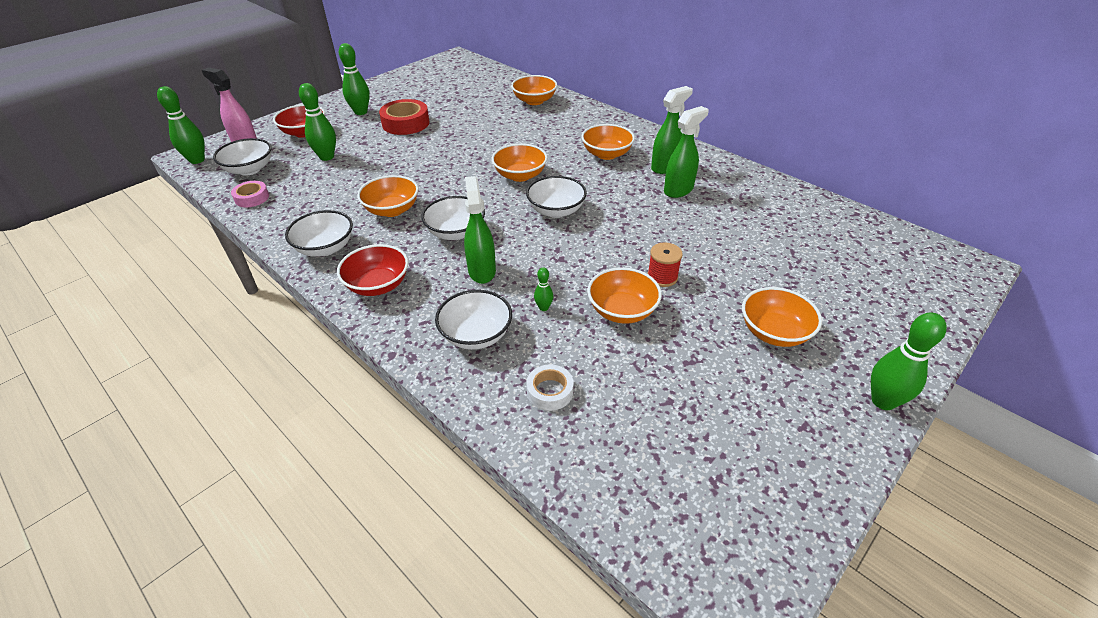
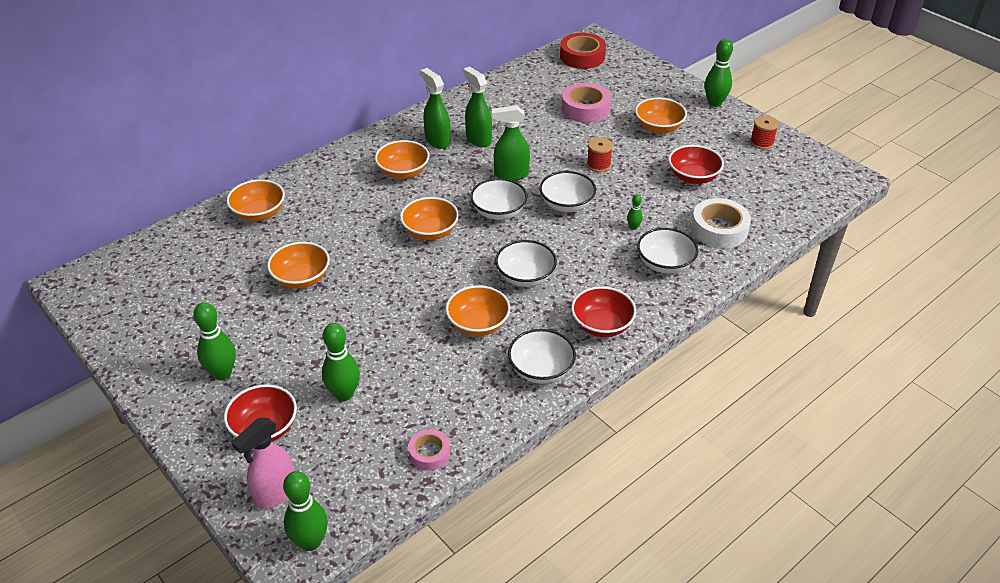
camera: 85 degrees left, 0 degrees up
white bowl [213,138,271,176] -> white bowl moved to [539,171,596,212]
red tape [379,99,430,135] -> red tape moved to [560,33,606,69]
green spray bottle [464,176,496,284] -> green spray bottle moved to [492,105,530,181]
white tape [526,364,574,411] -> white tape [691,198,751,248], size x1.71
orange bowl [587,267,662,324] -> orange bowl moved to [267,242,330,289]
none -> pink tape [562,83,611,123]
none -> red bowl [668,145,724,184]
none -> red spool [750,116,779,150]

